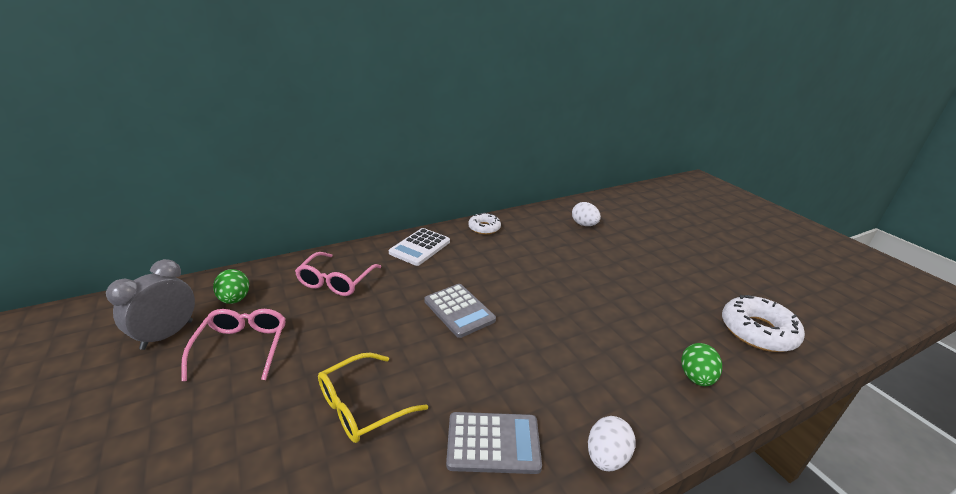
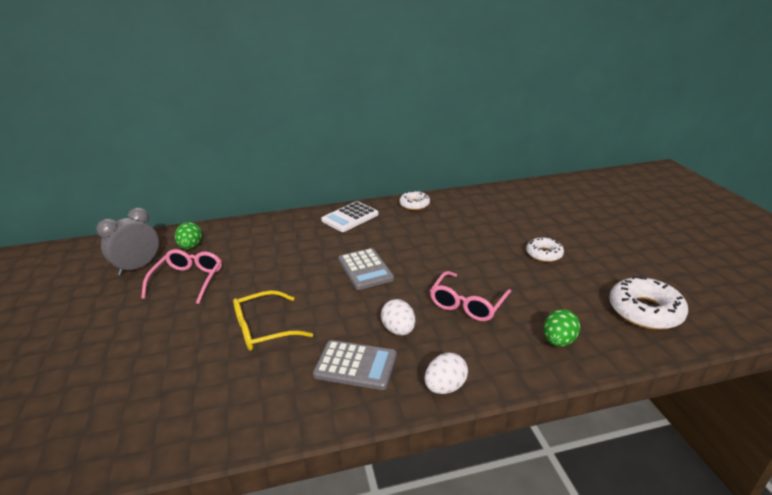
camera: 15 degrees right, 0 degrees up
pink glasses [295,252,381,296] -> pink glasses moved to [430,271,511,321]
white egg [572,202,601,226] -> white egg moved to [381,299,415,335]
none -> white donut [526,237,564,262]

